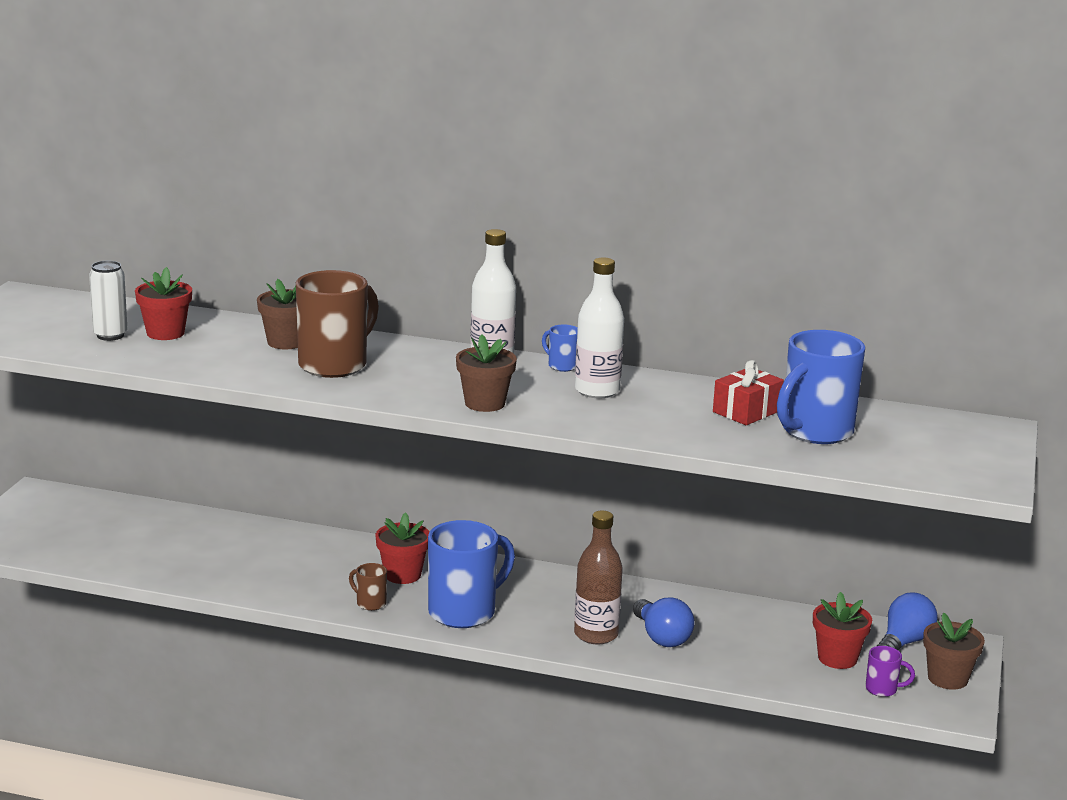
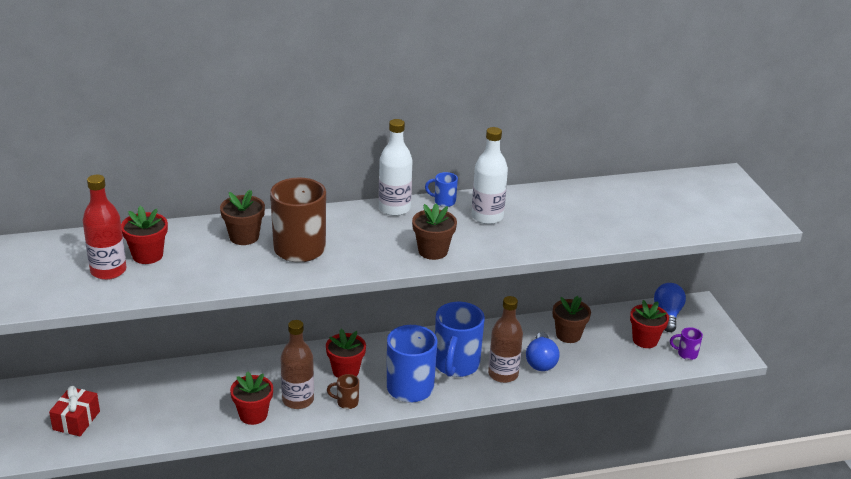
camera: 30 degrees left, 10 degrees up
white can [89,261,127,341] -> red bottle [83,175,127,280]
blue light bulb [633,598,695,647] -> blue light bulb turned 60 degrees clockwise [526,332,559,371]
red gift [713,360,784,425] -> red gift moved to [49,386,100,436]
blue mug [777,330,865,444] -> blue mug moved to [435,302,485,377]
purple mug [865,646,915,697] -> purple mug turned 150 degrees counterclockwise [670,327,703,360]
brown flower pot [923,613,985,690] -> brown flower pot moved to [553,296,591,343]
none -> red flower pot [230,371,273,425]
none -> brown bottle [280,320,314,409]

